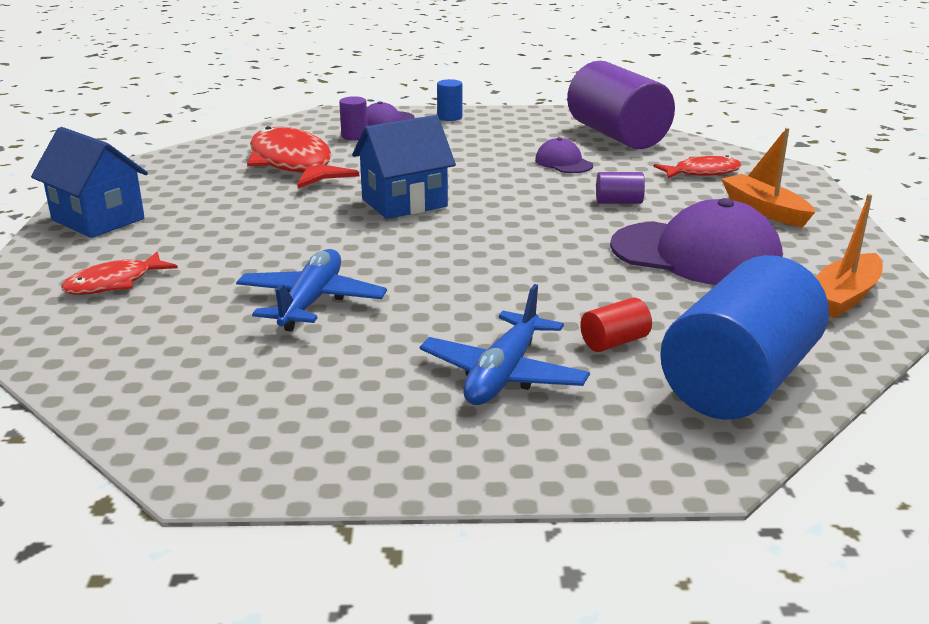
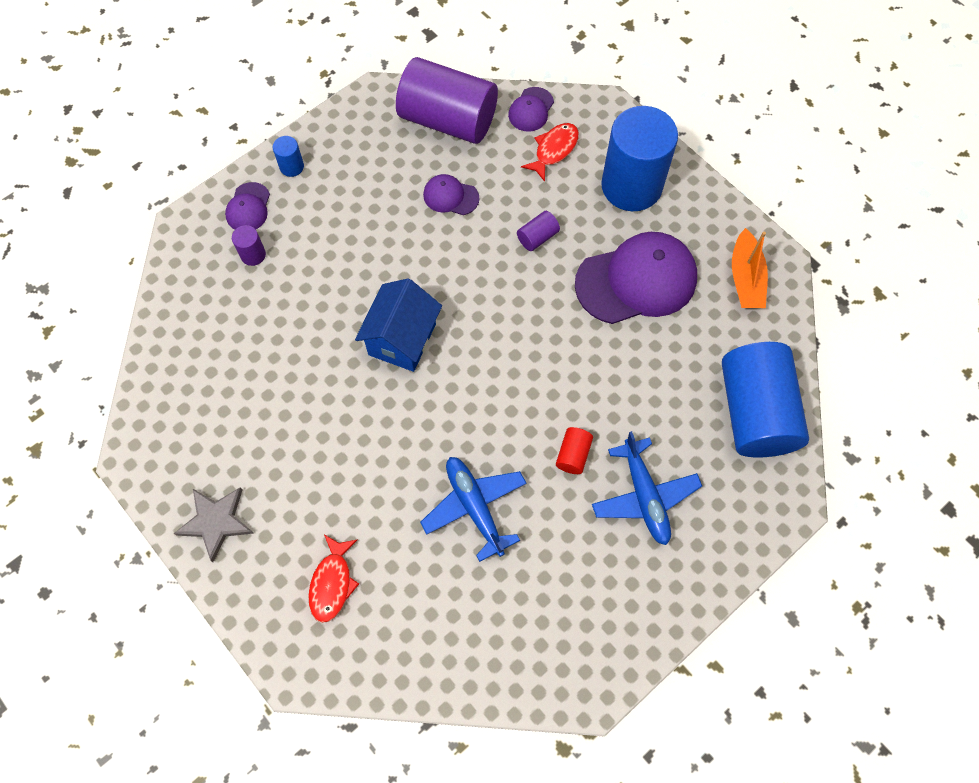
camera: 40 degrees left, 40 degrees up
blue house [31,127,148,238] -> grey star [174,487,254,562]
red fish [247,126,359,189] -> none
red cylinder [580,298,652,352] -> red cylinder moved to [556,427,593,474]
orange boat [721,128,815,227] -> blue cylinder [601,106,678,211]
none -> purple cap [508,87,554,132]

